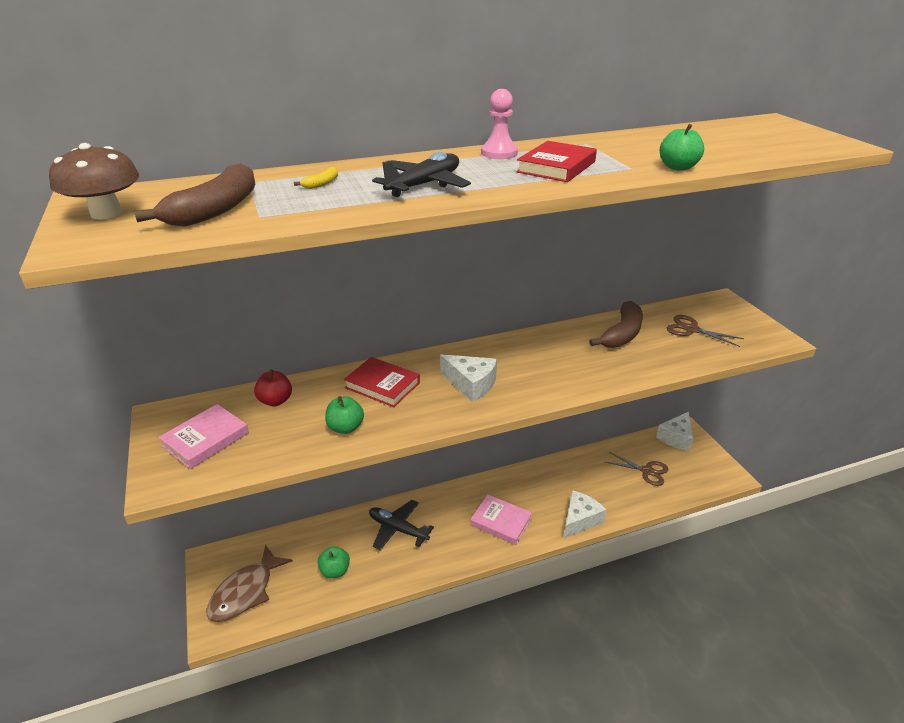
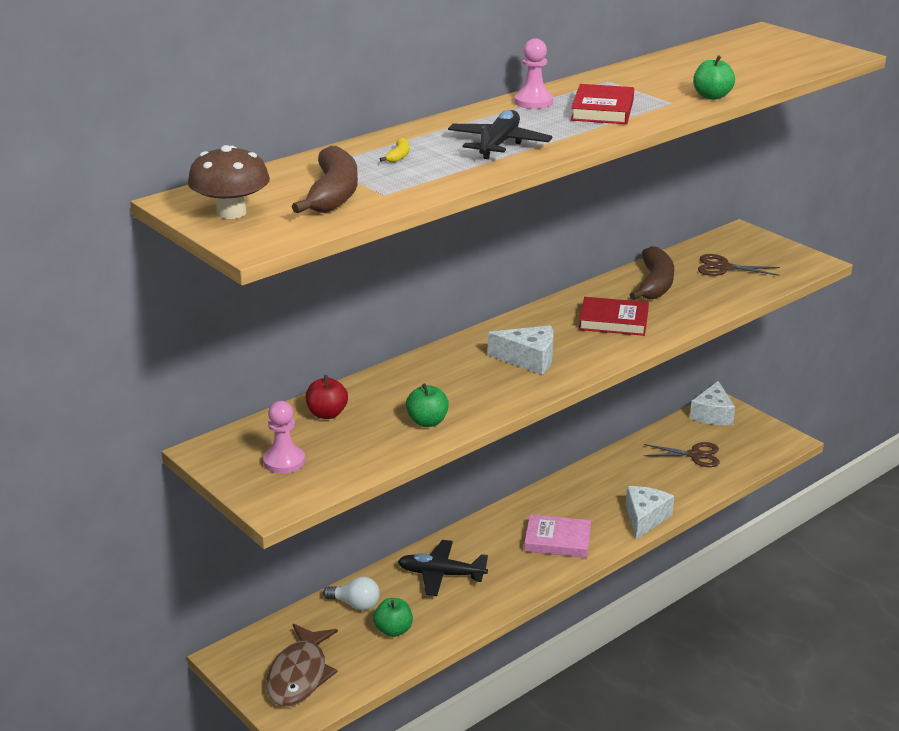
camera: 20 degrees left, 5 degrees down
pink book [158,404,249,469] -> pink pawn [263,401,305,474]
red book [344,357,420,407] -> red book moved to [579,297,649,336]
none -> white light bulb [323,577,380,610]

